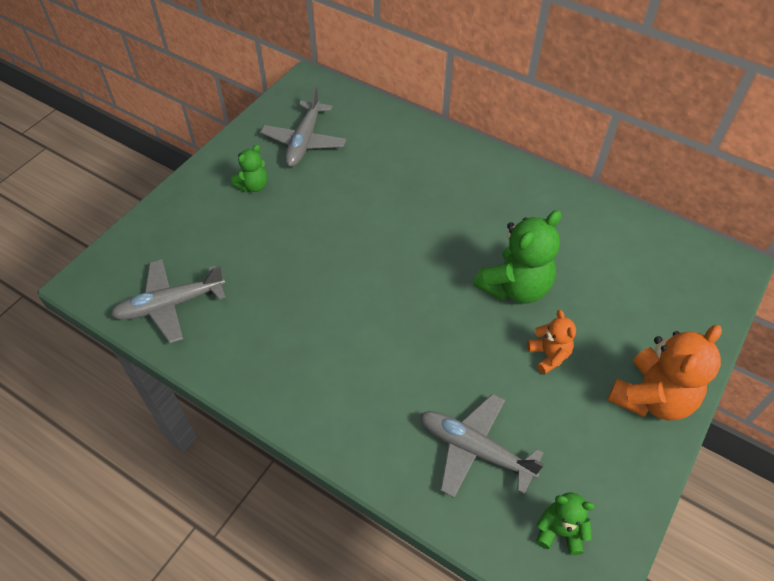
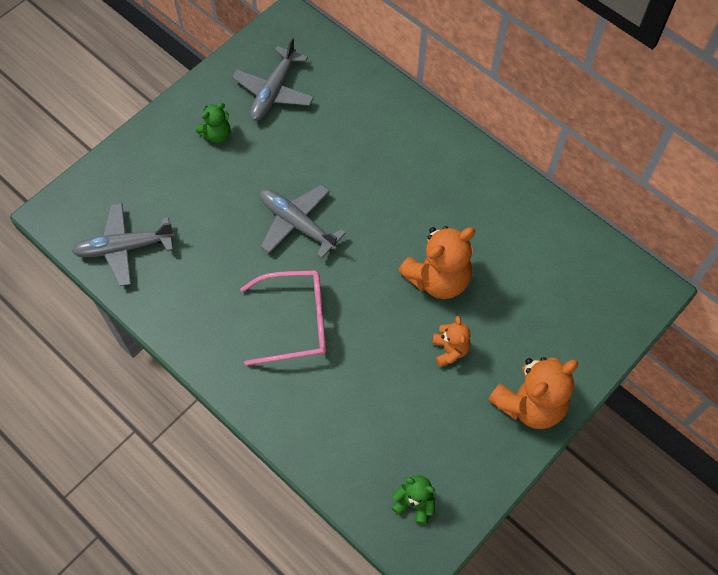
camera: 10 degrees right, 10 degrees up
grey plane [420,394,544,498] -> grey plane moved to [260,185,346,259]
green teddy bear [473,210,562,303] -> orange teddy bear [398,226,476,299]
none -> pink glasses [240,270,326,366]

